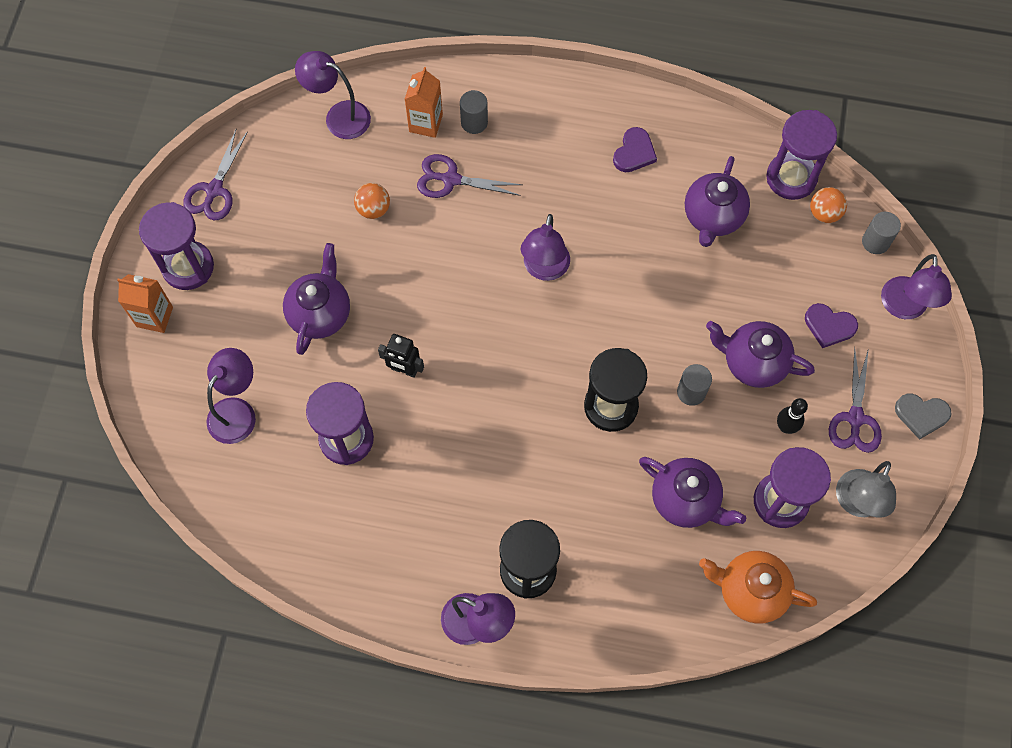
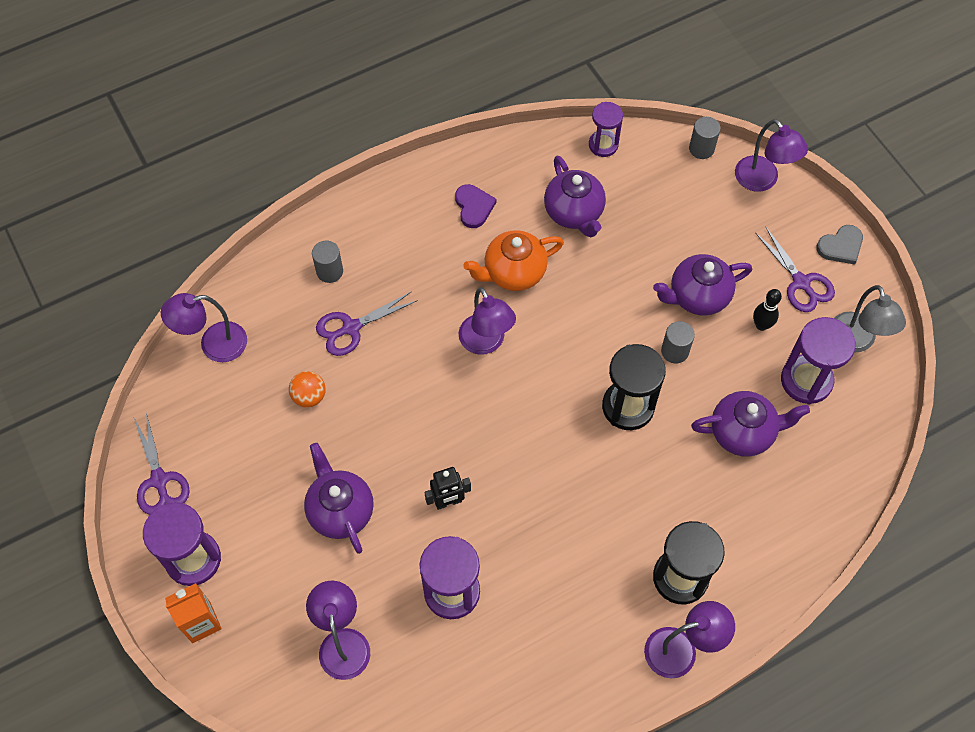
camera: 40 degrees left, 5 degrees down
orange carton [405,67,443,138] -> none
orange teapot [699,551,817,624] -> orange teapot moved to [463,230,564,291]
purple hourglass [766,110,837,200] -> purple hourglass [589,102,623,157], size x0.63
purple heart [805,303,858,348] -> none
orange ball [810,187,847,223] -> none

